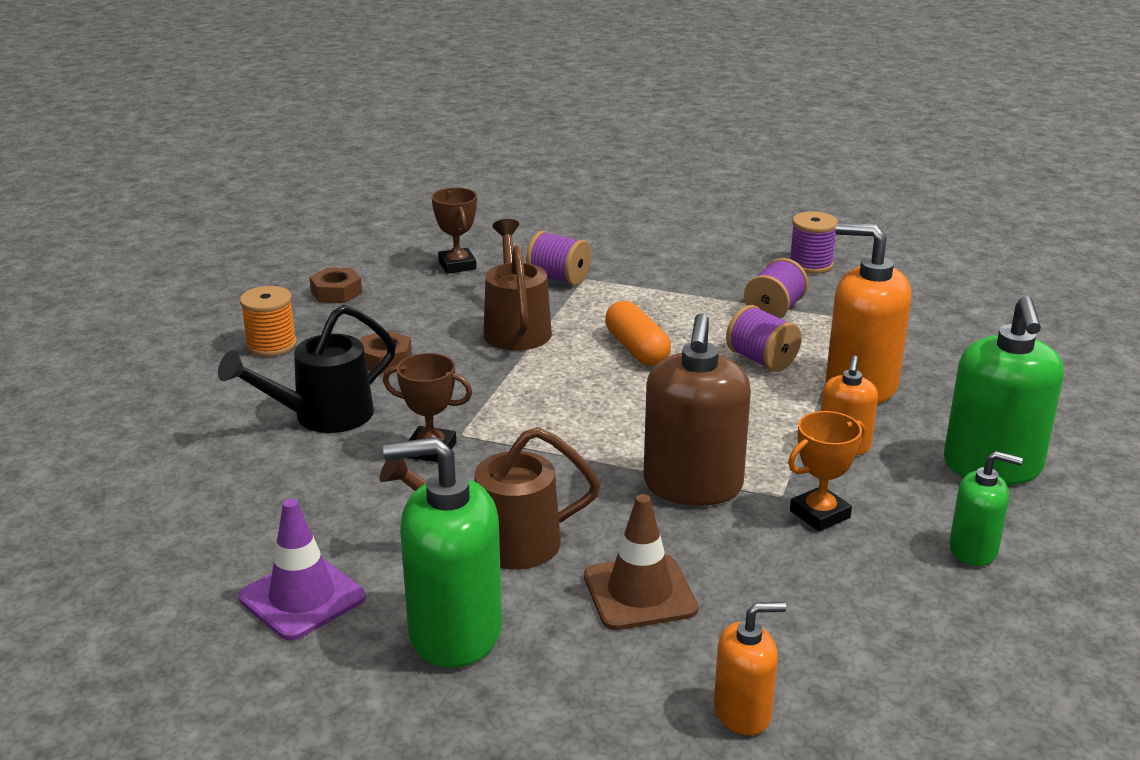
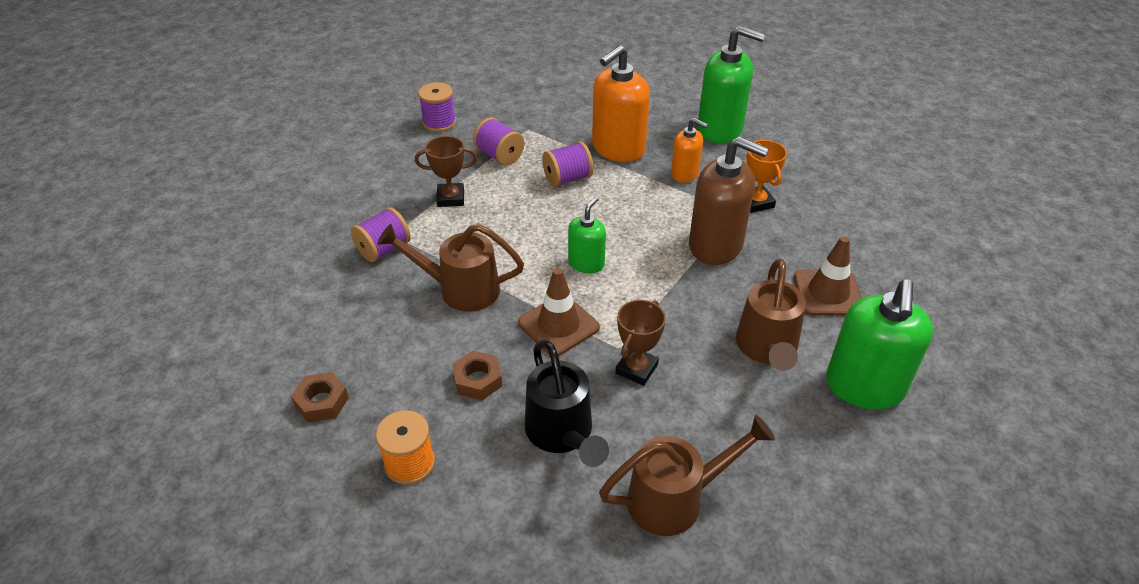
camera: 75 degrees left, 15 degrees up
purple traffic cone [238,499,366,640] -> none
brown trophy [432,188,477,274] -> brown trophy moved to [415,136,477,207]
orange capsule [605,301,671,366] -> none
orange soap dispenser [714,602,786,735] -> none
green soap dispenser [949,451,1023,566] -> green soap dispenser moved to [568,197,606,273]
none -> brown traffic cone [518,268,600,356]
none -> brown watering can [599,415,775,536]

